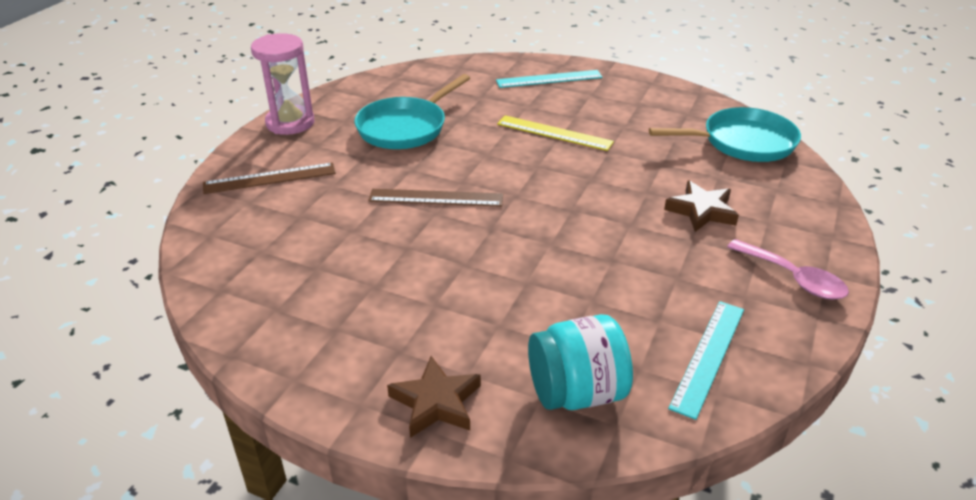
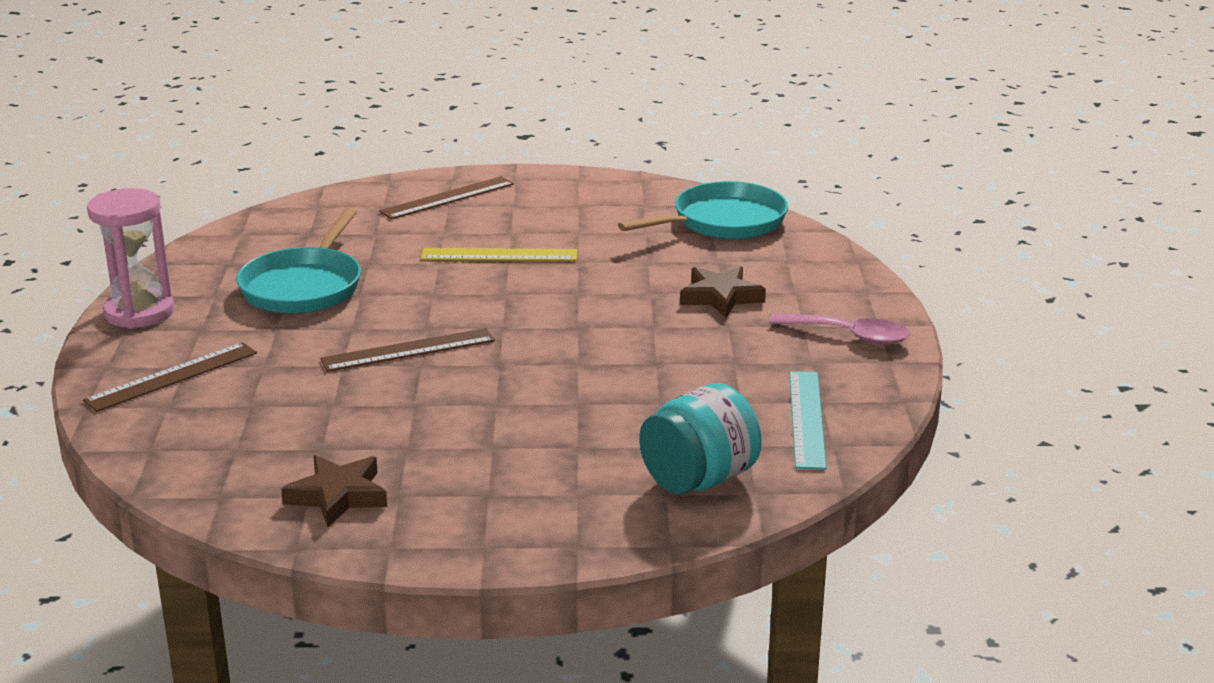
camera: 25 degrees left, 10 degrees down
brown star [387,356,481,438] -> brown star moved to [281,455,387,527]
turquoise ruler [496,70,603,88] -> brown ruler [379,176,514,219]

